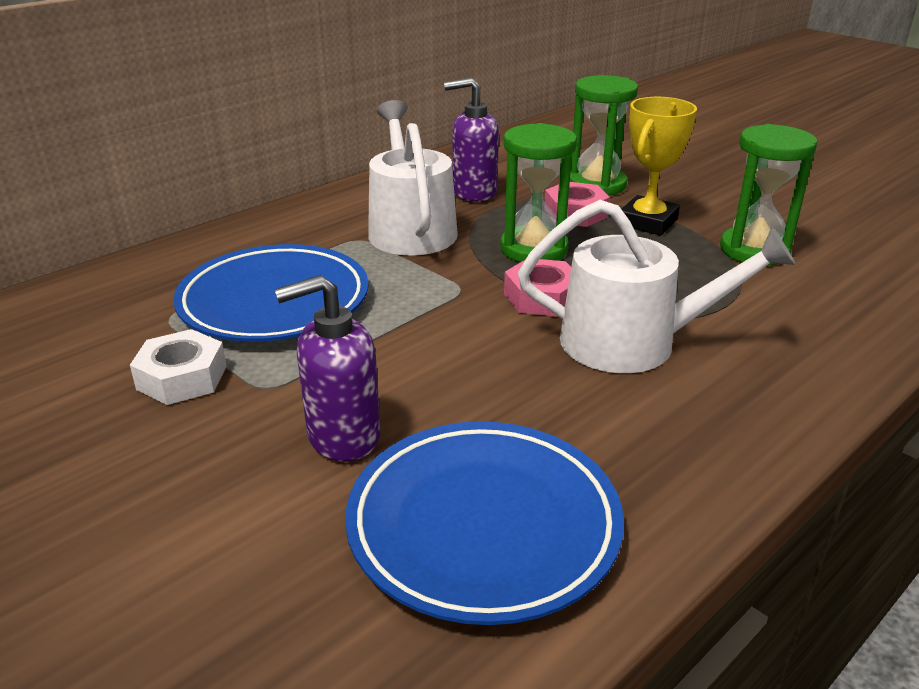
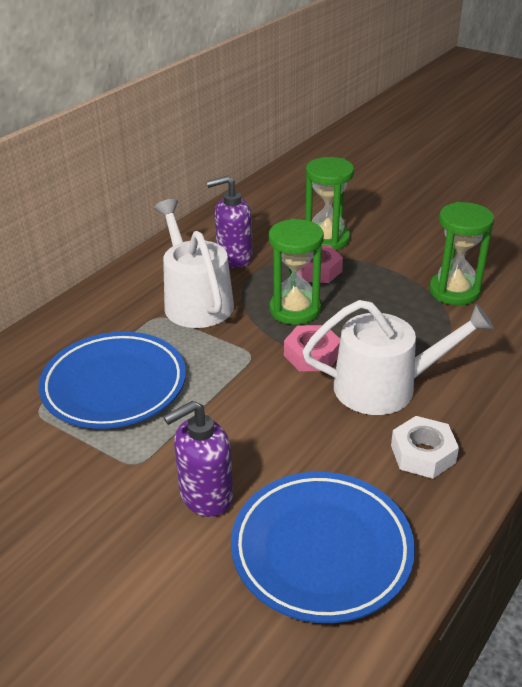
camera: 10 degrees left, 5 degrees up
white nut [130,329,227,405] -> white nut moved to [391,416,459,479]
yellow trophy [622,97,697,236] -> none

